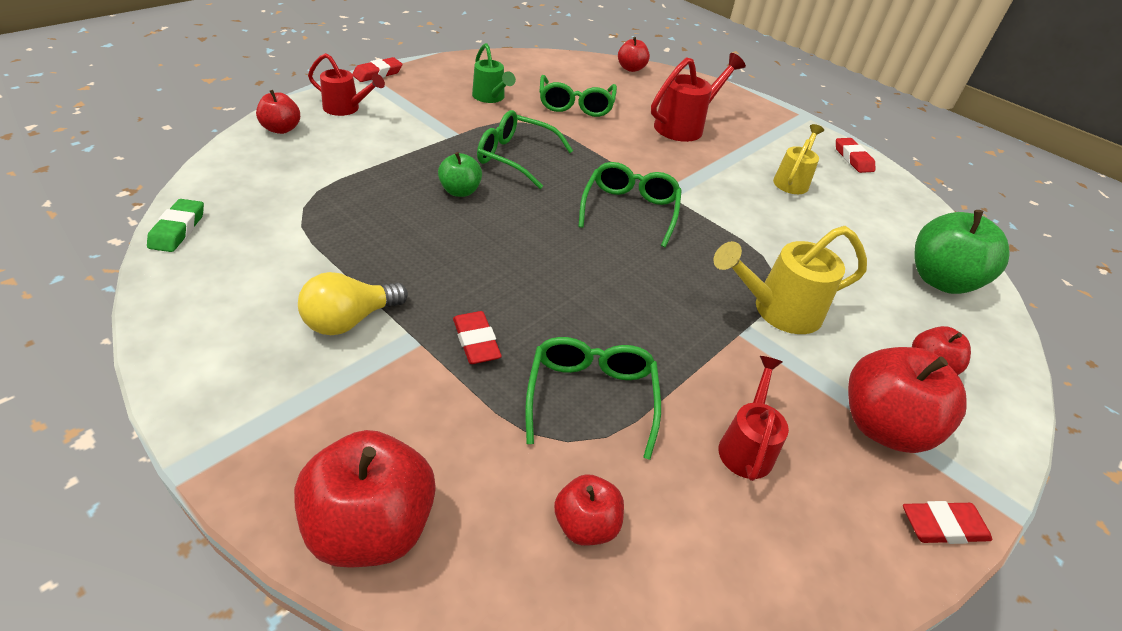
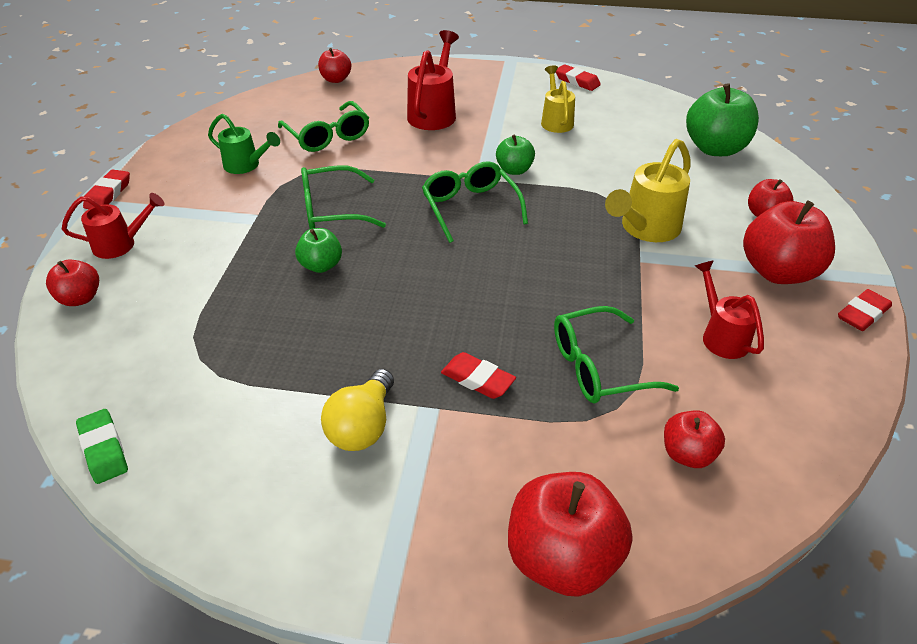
camera: 30 degrees left, 0 degrees up
green glasses [525,337,661,460] -> green glasses turned 75 degrees counterclockwise [554,306,679,403]
none -> green apple [496,134,535,175]

